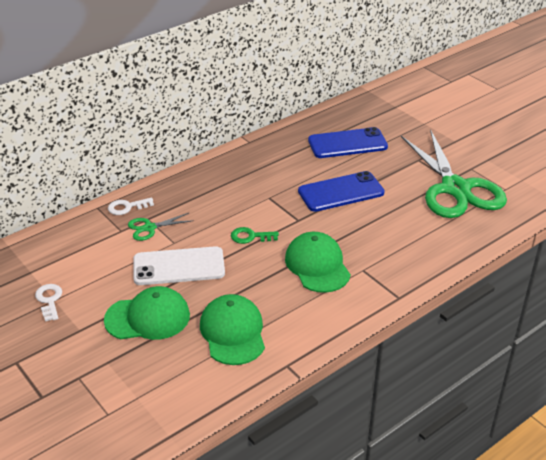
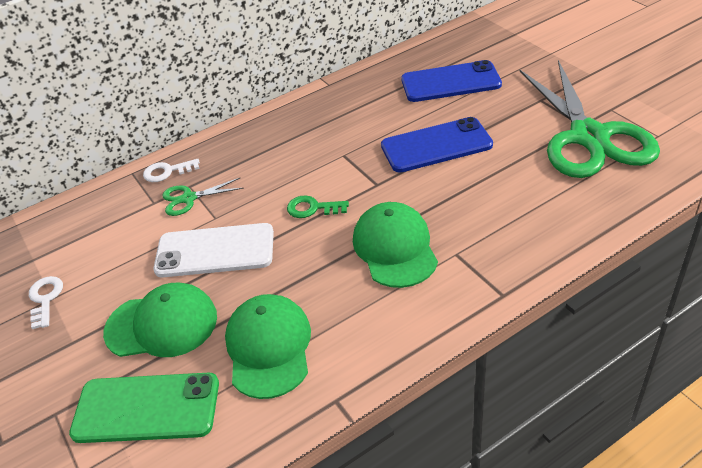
camera: 10 degrees right, 5 degrees up
none -> green phone [69,373,219,443]

